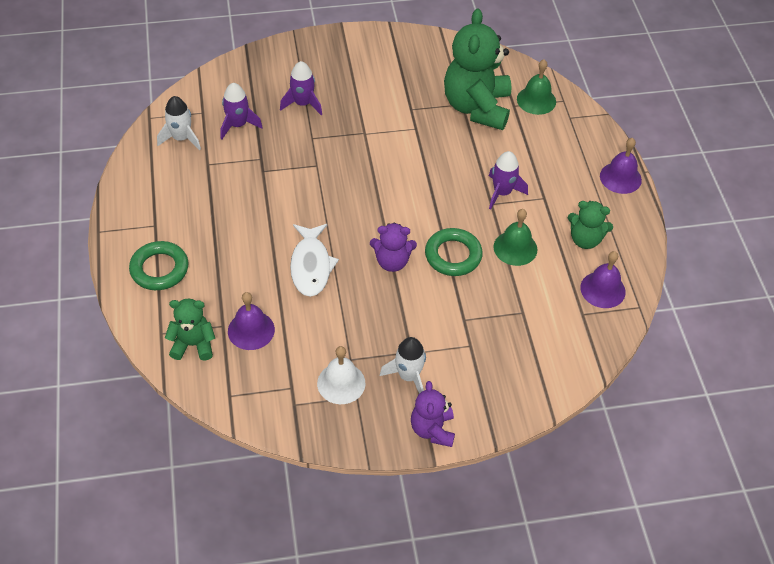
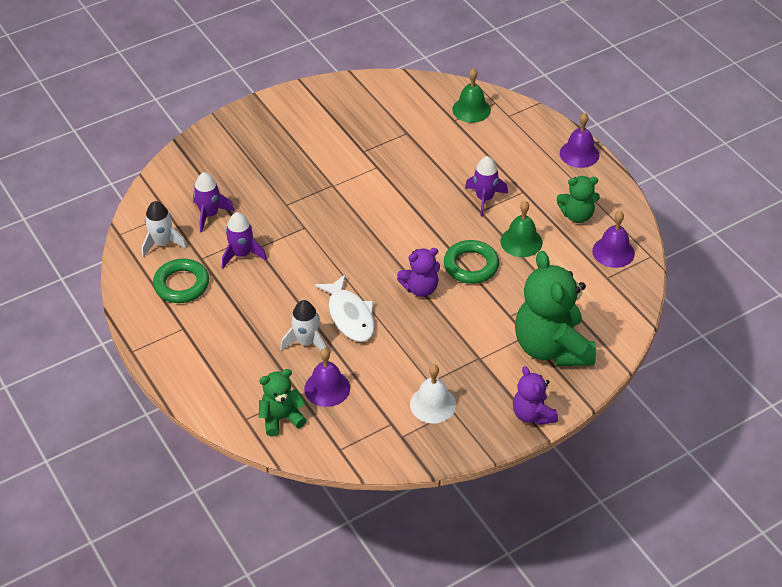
camera: 20 degrees left, 5 degrees down
green ring [129,241,188,290] -> green ring moved to [153,259,209,303]
purple rocket [280,61,322,115] -> purple rocket moved to [222,212,267,268]
white rocket [380,337,426,394] -> white rocket moved to [281,300,326,350]
green teddy bear [444,9,511,130] -> green teddy bear moved to [515,251,596,366]

